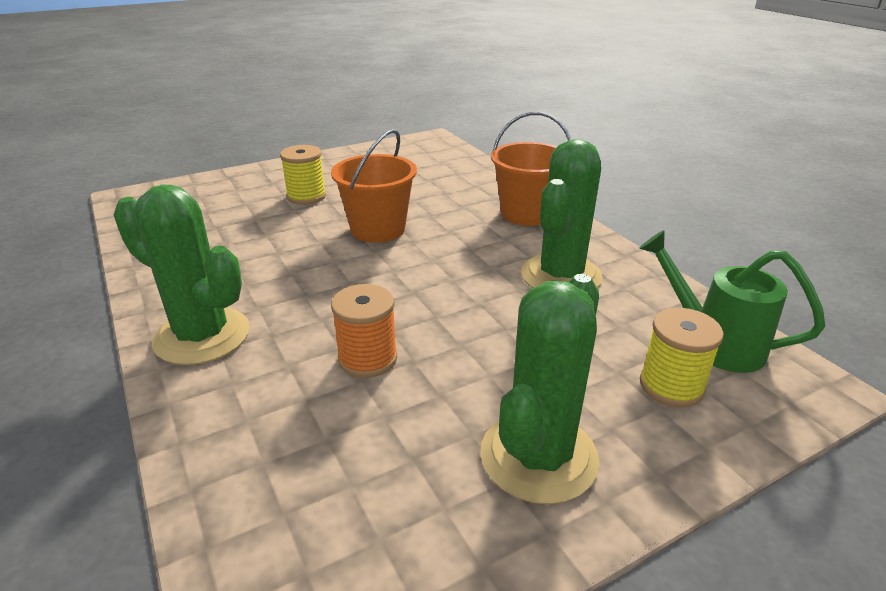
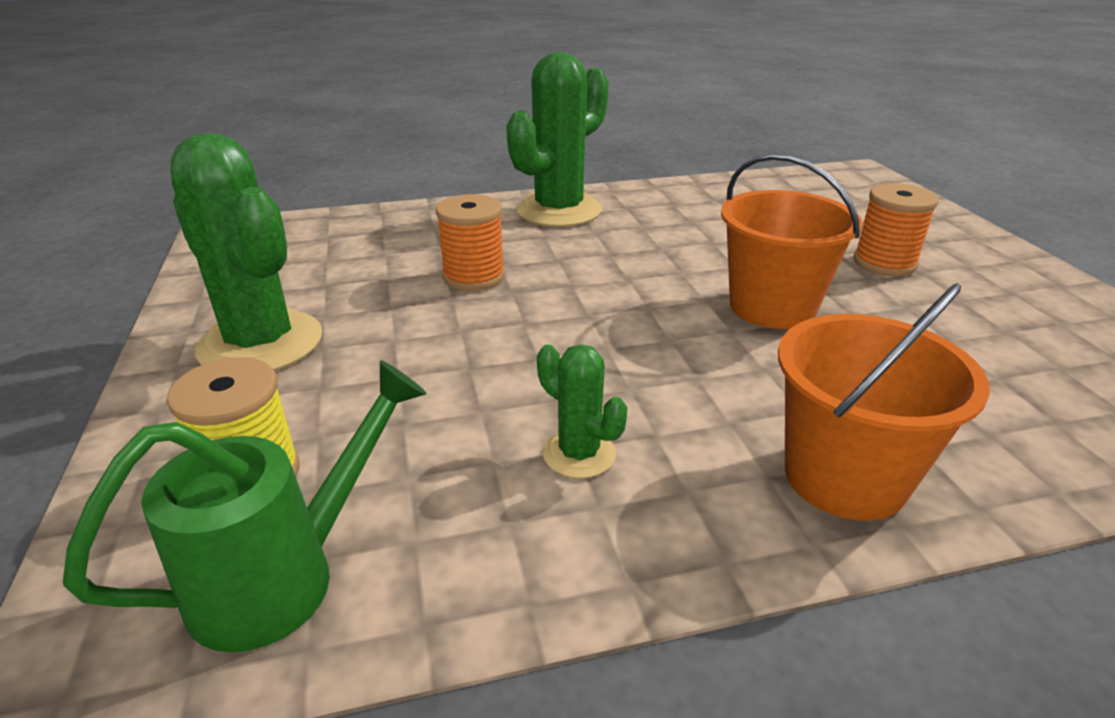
camera: 105 degrees right, 0 degrees up
yellow spool [280,145,326,205] -> orange spool [853,183,938,276]
green cactus [521,139,603,288] -> green cactus [537,344,627,478], size x0.49

